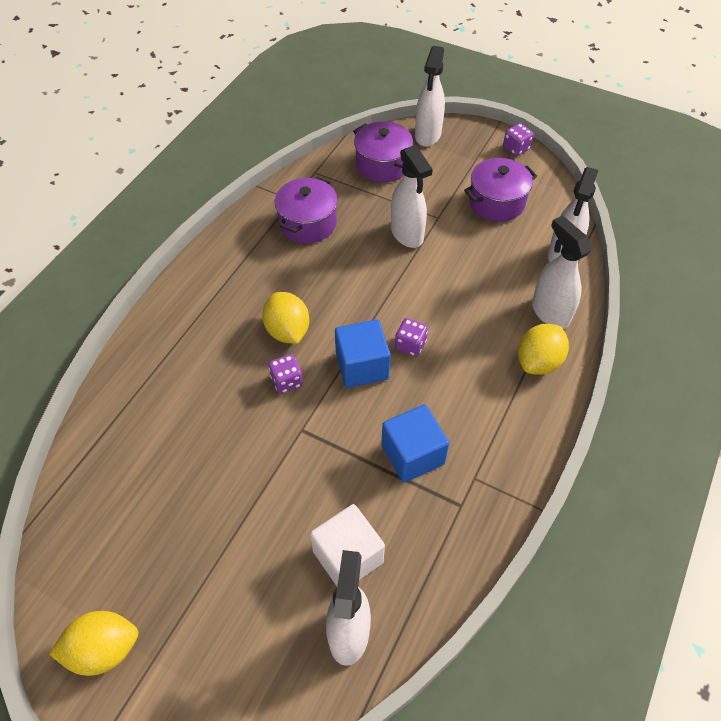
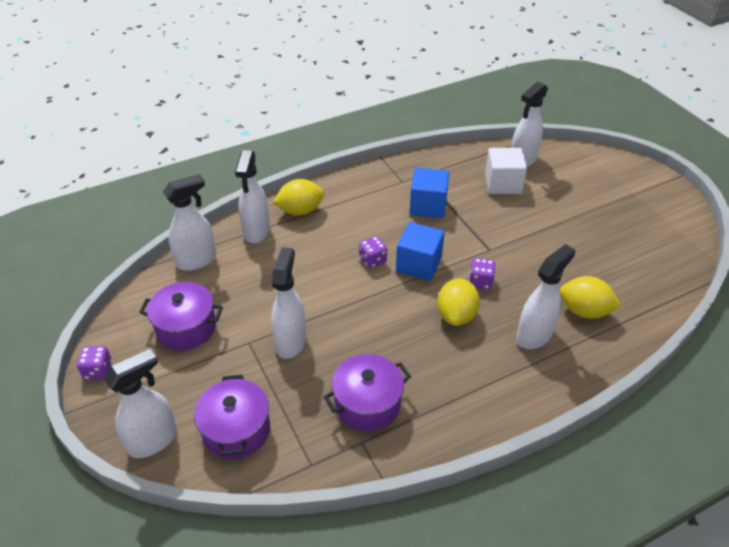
camera: 145 degrees left, 10 degrees down
yellow lemon [49,611,138,676] -> yellow lemon moved to [560,276,621,319]
none -> white spray bottle [516,244,575,349]

